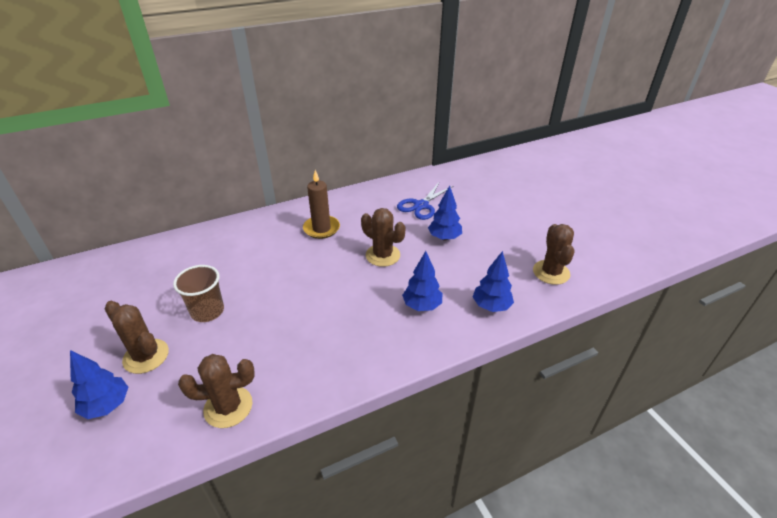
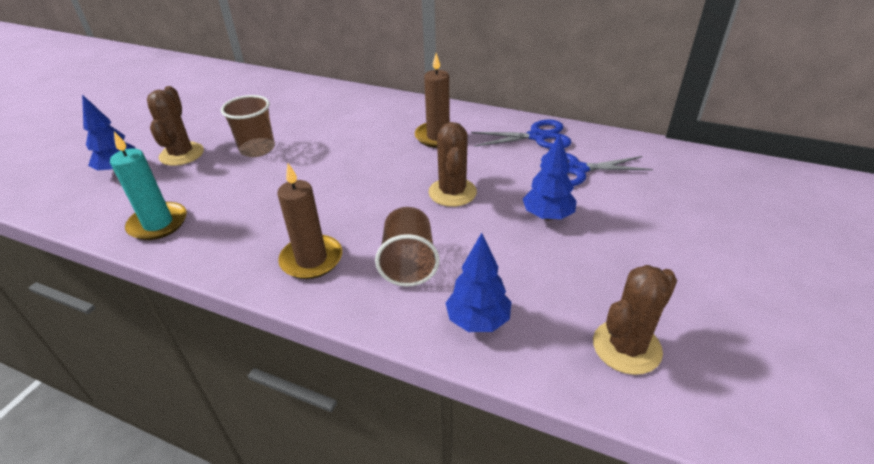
camera: 50 degrees right, 0 degrees up
brown cactus [178,354,255,428] -> turquoise candle [110,132,187,240]
blue tree [402,251,442,311] -> brown cup [375,207,440,287]
none -> brown candle [277,164,342,279]
none -> blue scissors [471,120,572,149]

